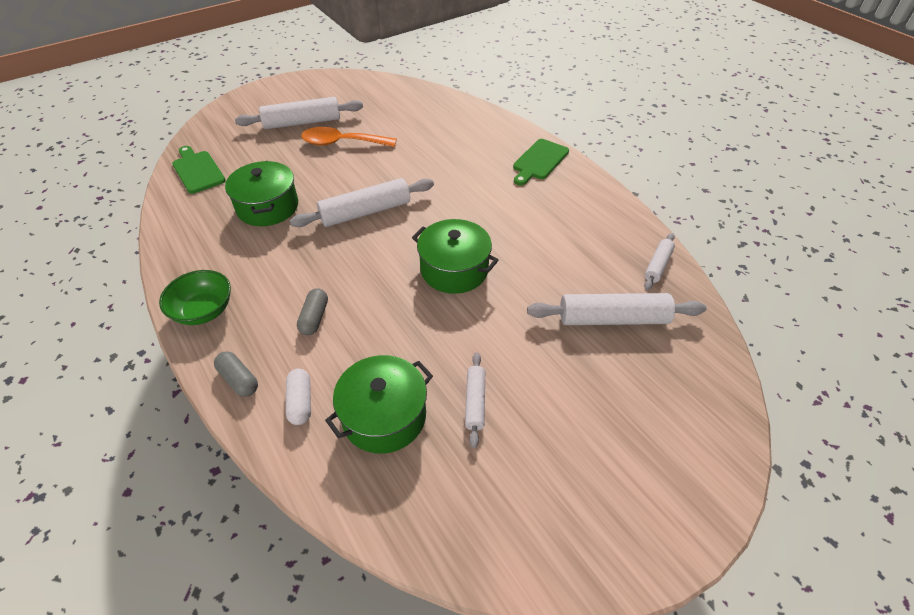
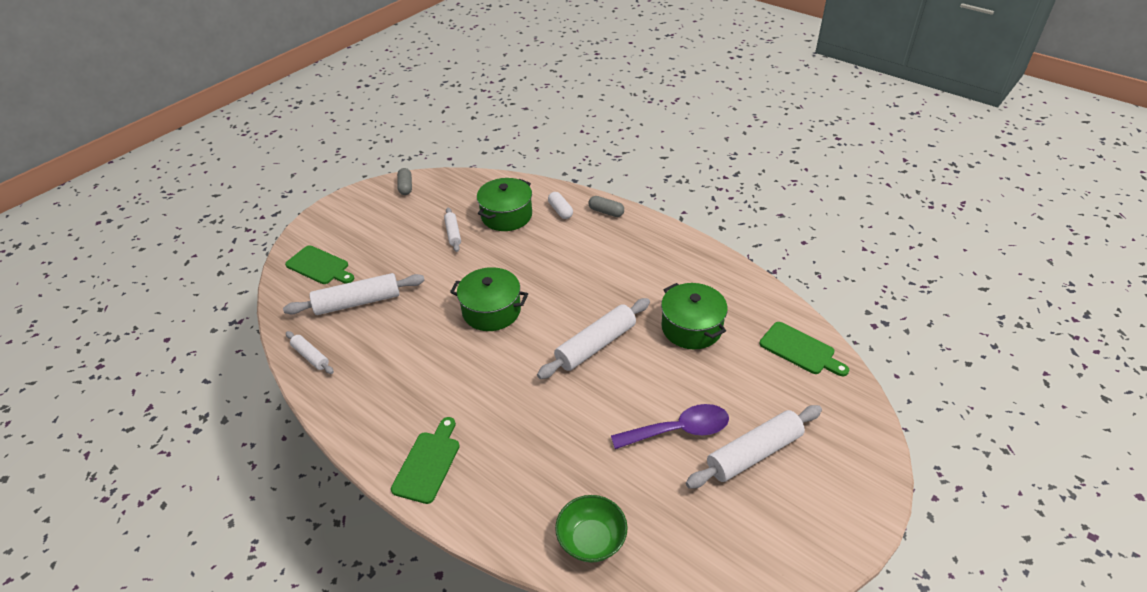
camera: 165 degrees right, 5 degrees down
green bowl [159,270,231,325] -> green bowl moved to [555,495,628,563]
grey capsule [297,288,328,335] -> grey capsule moved to [397,168,412,195]
orange spoon [301,127,397,147] -> purple spoon [611,404,729,449]
white rolling pin [644,233,675,290] -> white rolling pin turned 60 degrees counterclockwise [286,331,334,374]
none -> green cutting board [285,245,354,284]

